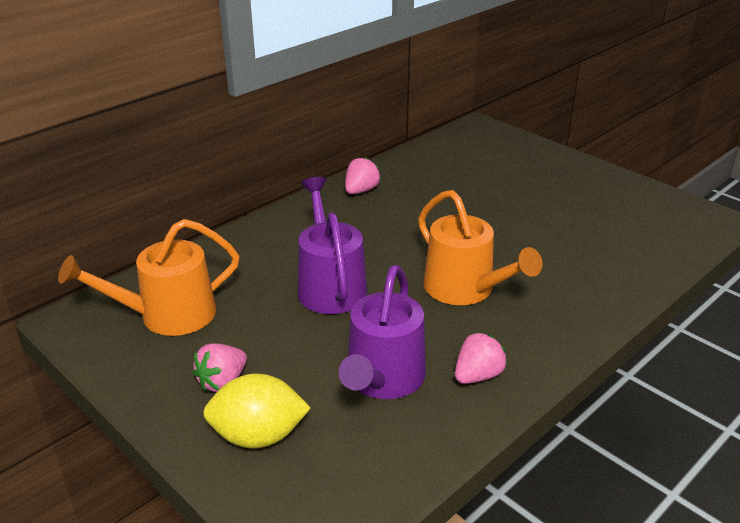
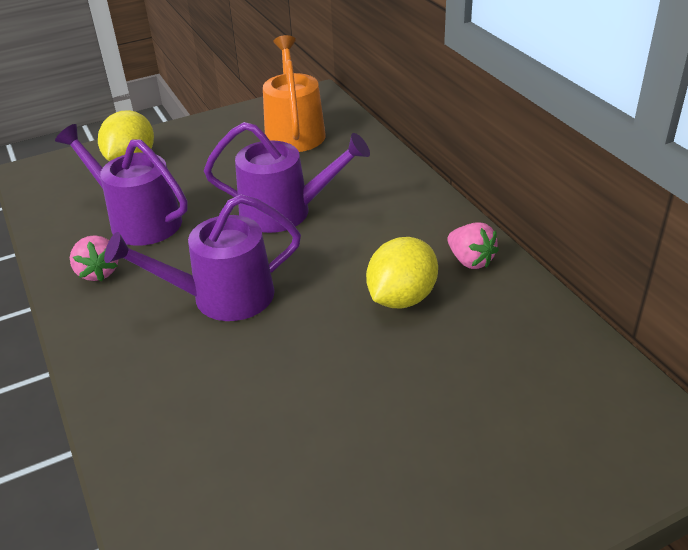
camera: 110 degrees right, 5 degrees up
pink strawberry [192,343,247,392] -> none
orange watering can [418,190,543,305] -> purple watering can [104,194,301,321]
none -> yellow lemon [366,237,438,309]

